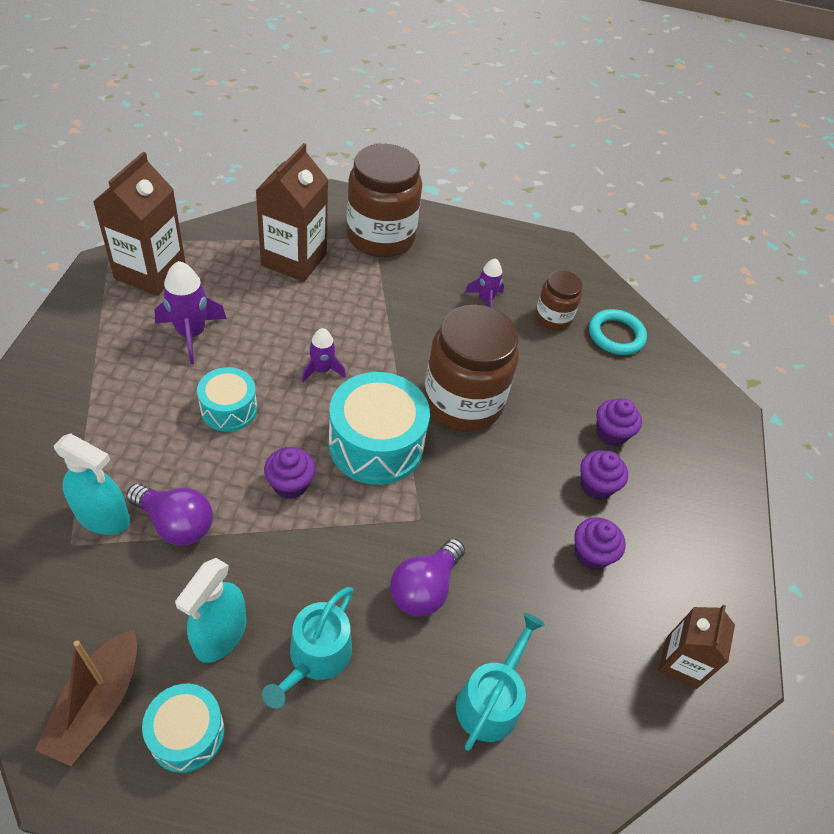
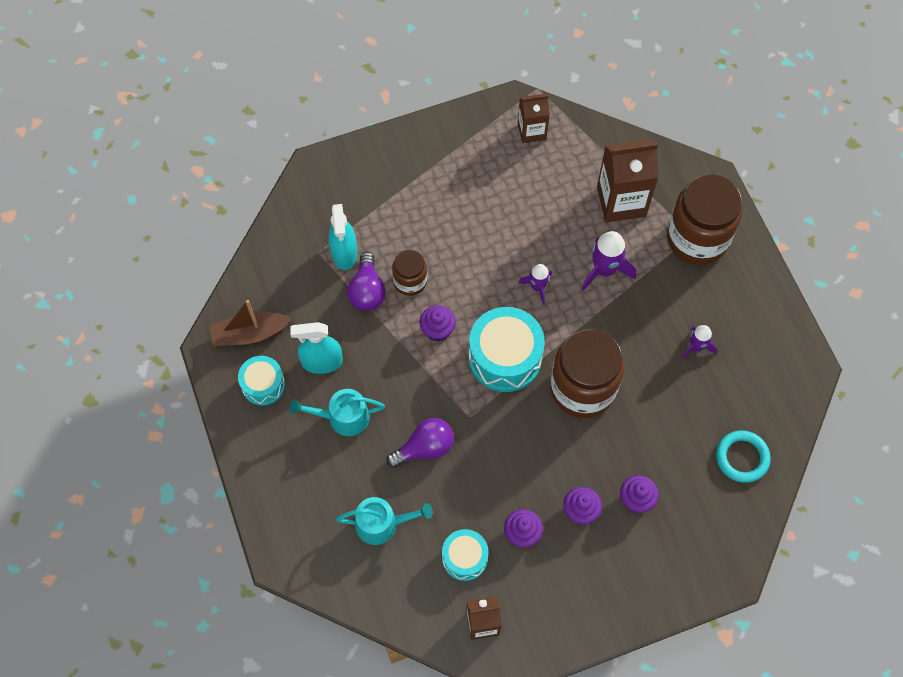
camera: 65 degrees right, 15 degrees up
brown carton [93,152,186,296] -> brown carton [518,94,550,143], size x0.60
purple rocket [154,261,227,364] -> purple rocket moved to [582,231,636,291]
turquoise drum [197,367,257,432] -> turquoise drum moved to [442,529,488,581]
purple light bulb [390,538,465,617] -> purple light bulb turned 150 degrees clockwise [386,418,454,468]
brown jar [535,270,583,330] -> brown jar moved to [392,250,427,296]

